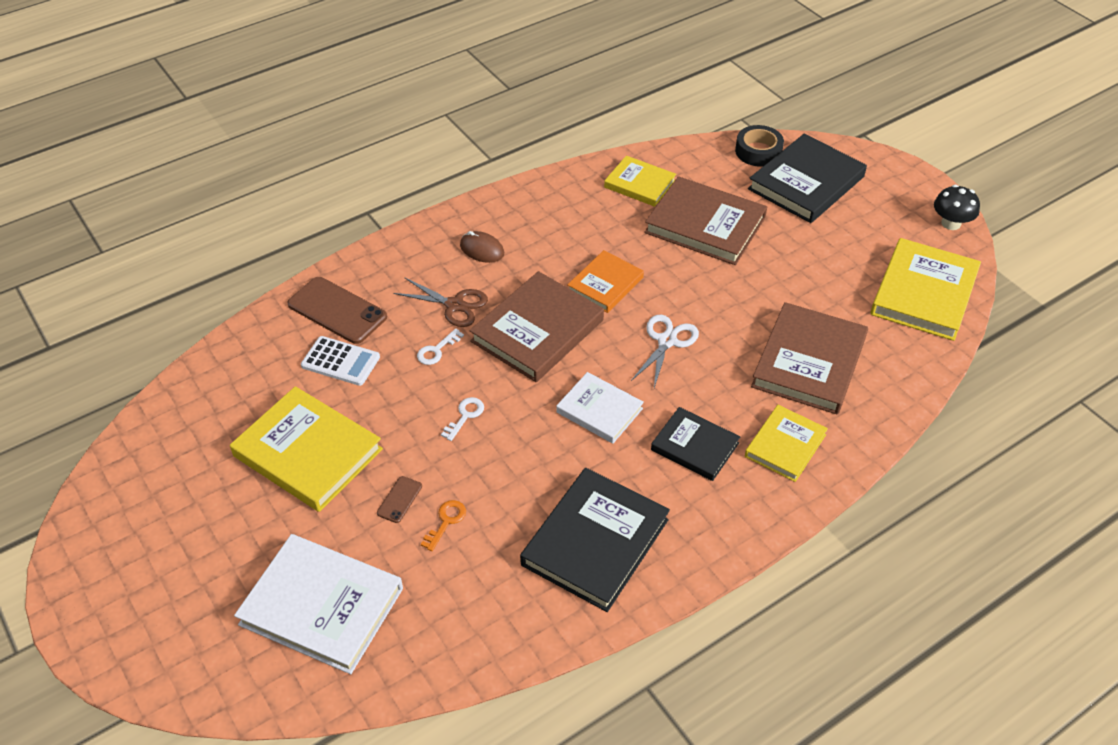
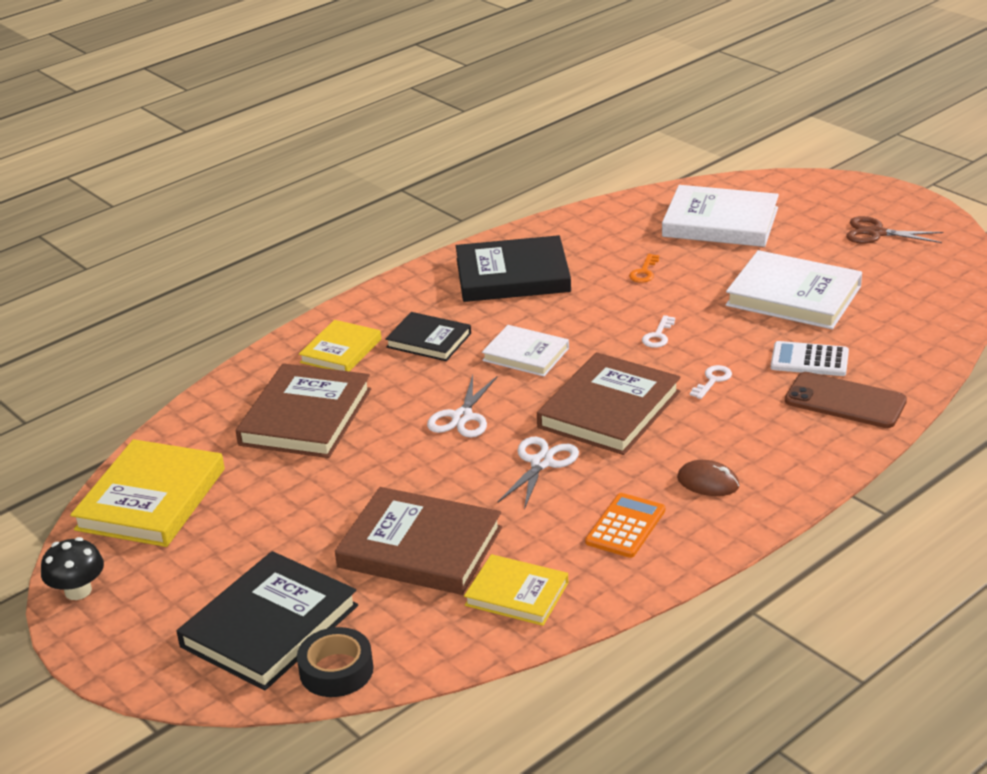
camera: 175 degrees right, 15 degrees down
yellow book [230,386,383,512] -> white book [726,250,862,329]
brown phone [377,476,422,523] -> none
brown scissors [393,277,488,327] -> brown scissors moved to [846,216,943,244]
black book [520,468,670,612] -> black book turned 60 degrees clockwise [456,235,571,302]
orange book [567,250,644,313] -> white scissors [497,437,579,510]
none -> orange calculator [585,493,665,558]

